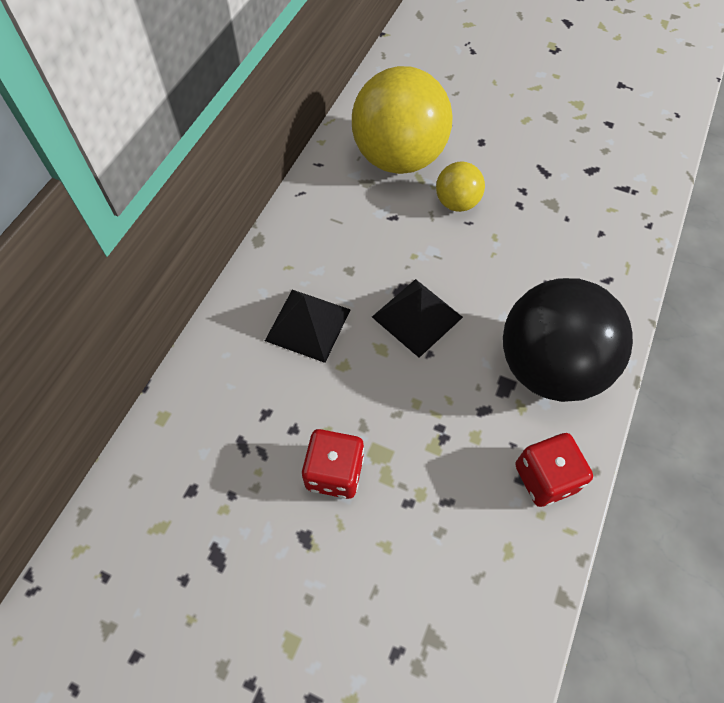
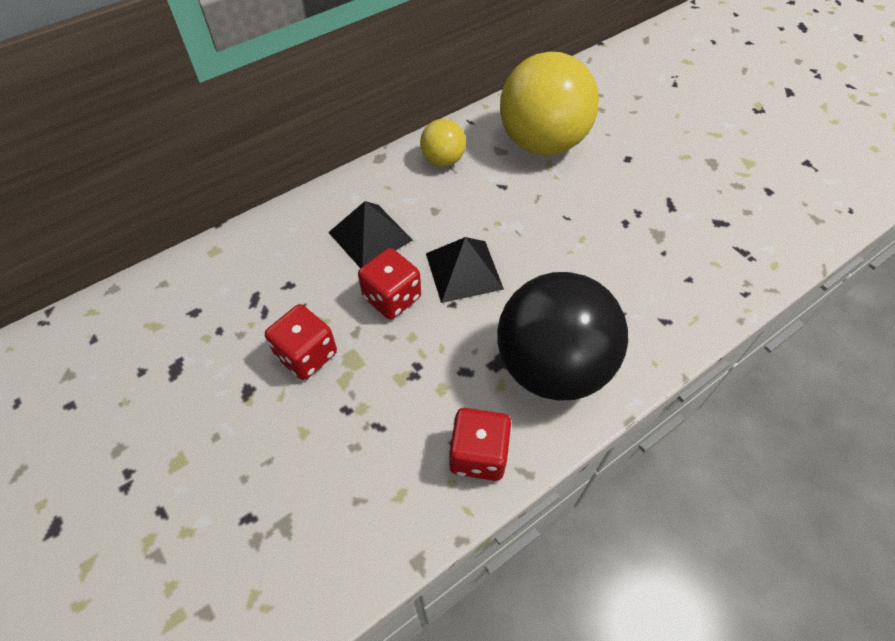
camera: 30 degrees right, 5 degrees down
yellow ball [436,162,485,212] -> yellow ball moved to [420,119,466,167]
none -> red dice [358,248,421,319]

